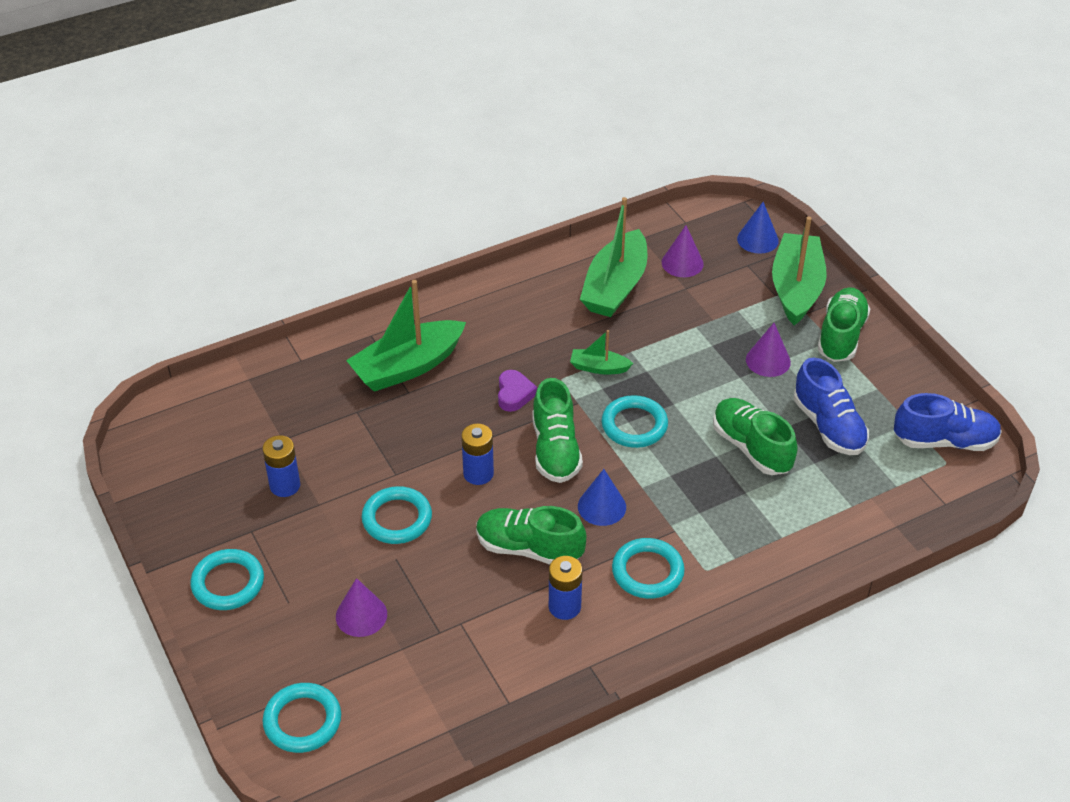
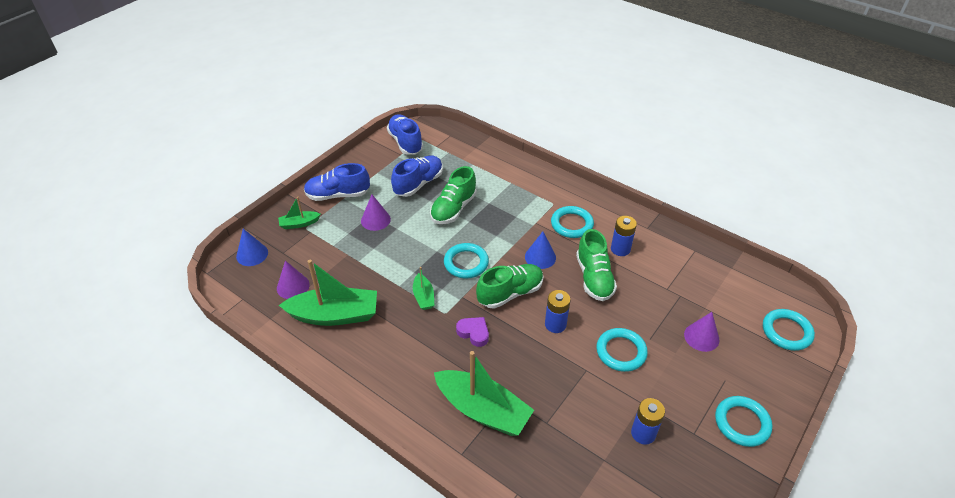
camera: 115 degrees left, 0 degrees up
purple heart [498,370,537,412] -> purple heart turned 60 degrees clockwise [456,317,489,347]
green boat [772,216,827,325] -> green boat [278,197,321,229], size x0.49
green shoe [818,287,870,362] -> blue shoe [304,163,370,201]

